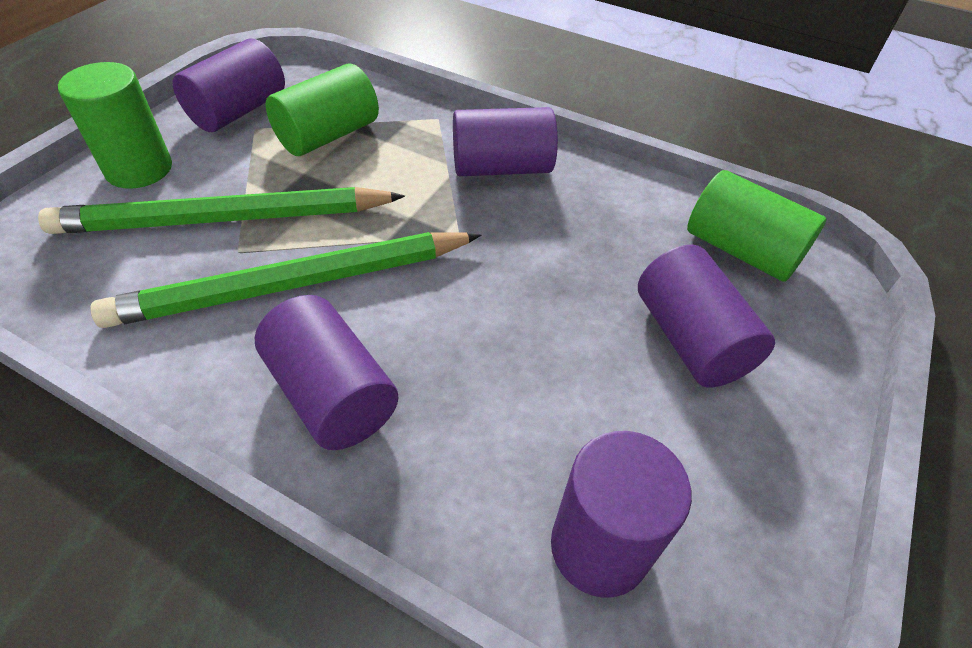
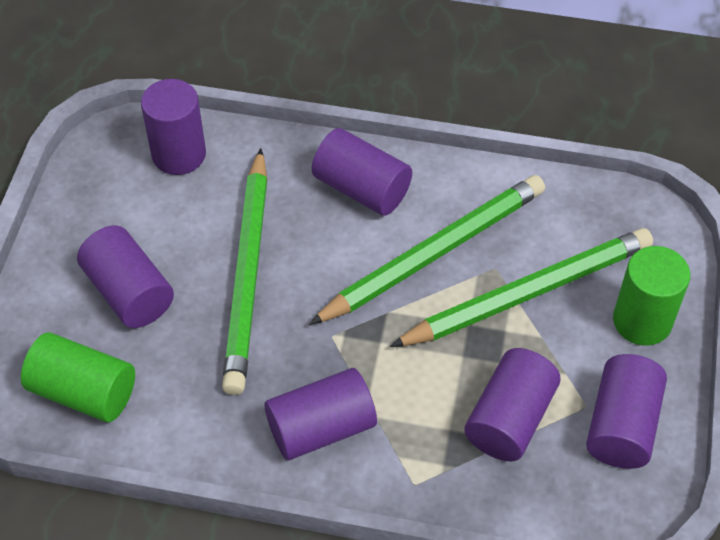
camera: 165 degrees right, 5 degrees up
green cylinder [266,63,379,156] -> purple cylinder [464,348,561,461]
none -> green pencil [222,148,267,395]

